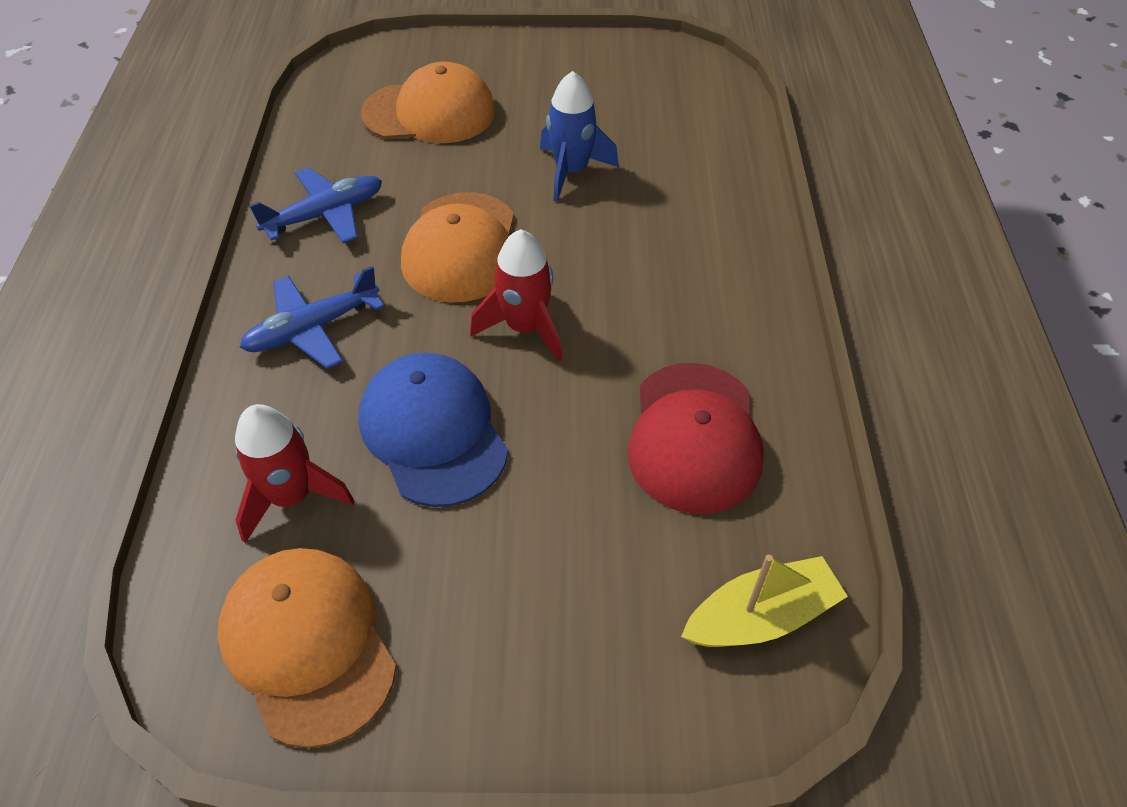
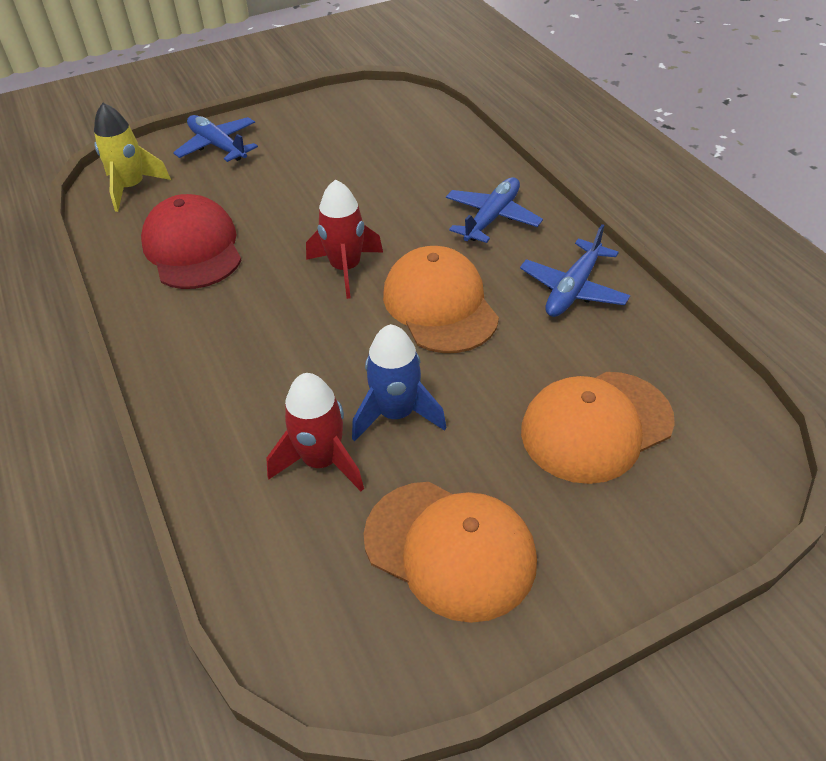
camera: 155 degrees right, 5 degrees down
orange cap [217,548,397,748] -> orange cap moved to [363,482,537,623]
red rocket [235,404,355,543] -> red rocket moved to [266,373,364,491]
blue cap [359,353,508,507] -> none
yellow boat [681,554,848,647] -> yellow rocket [94,103,171,212]
none -> blue plane [173,115,258,162]

